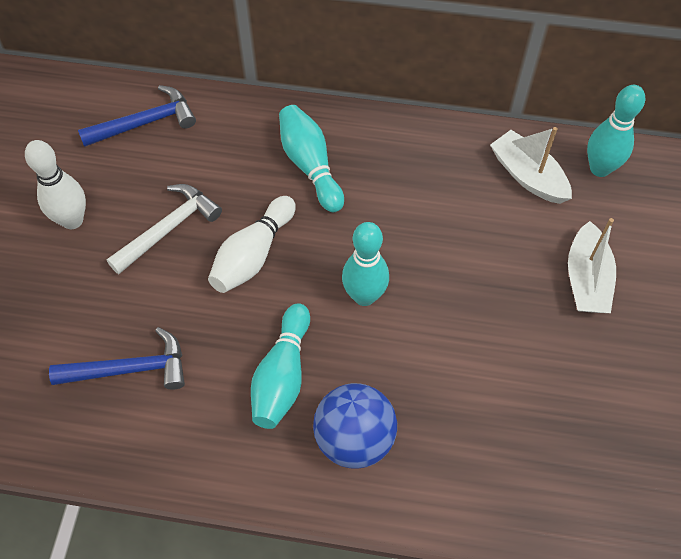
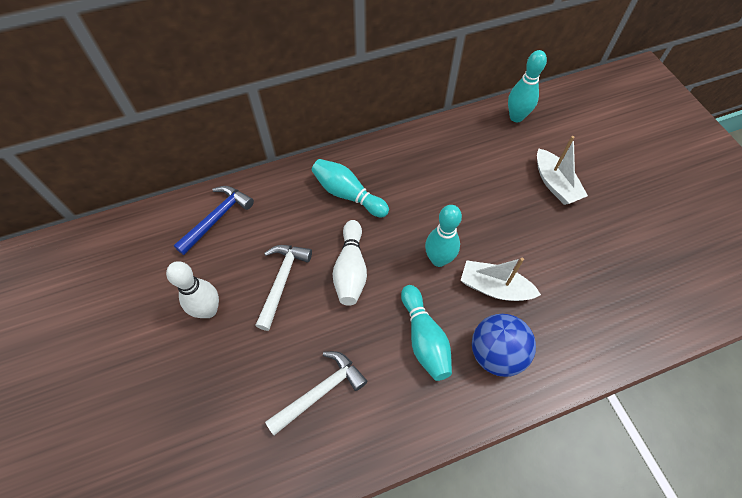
camera: 30 degrees left, 0 degrees up
blue hammer [49,327,185,390] -> white hammer [265,351,367,435]
white boat [490,127,572,204] -> white boat moved to [460,258,541,301]

